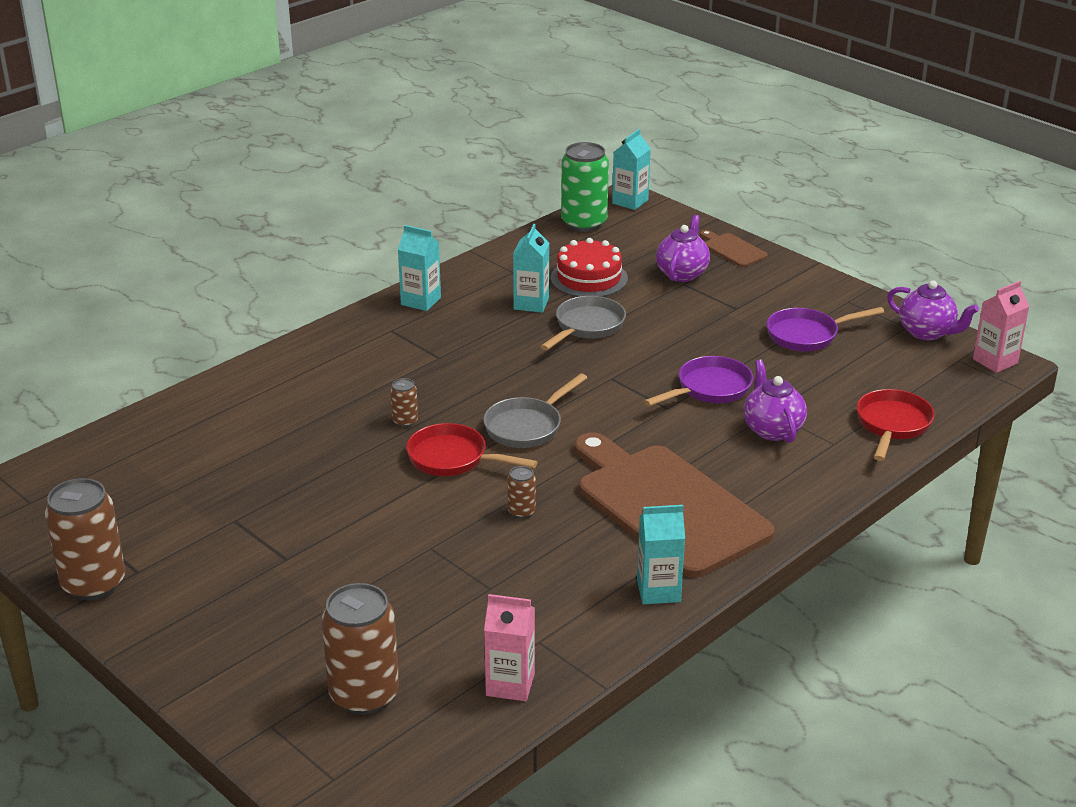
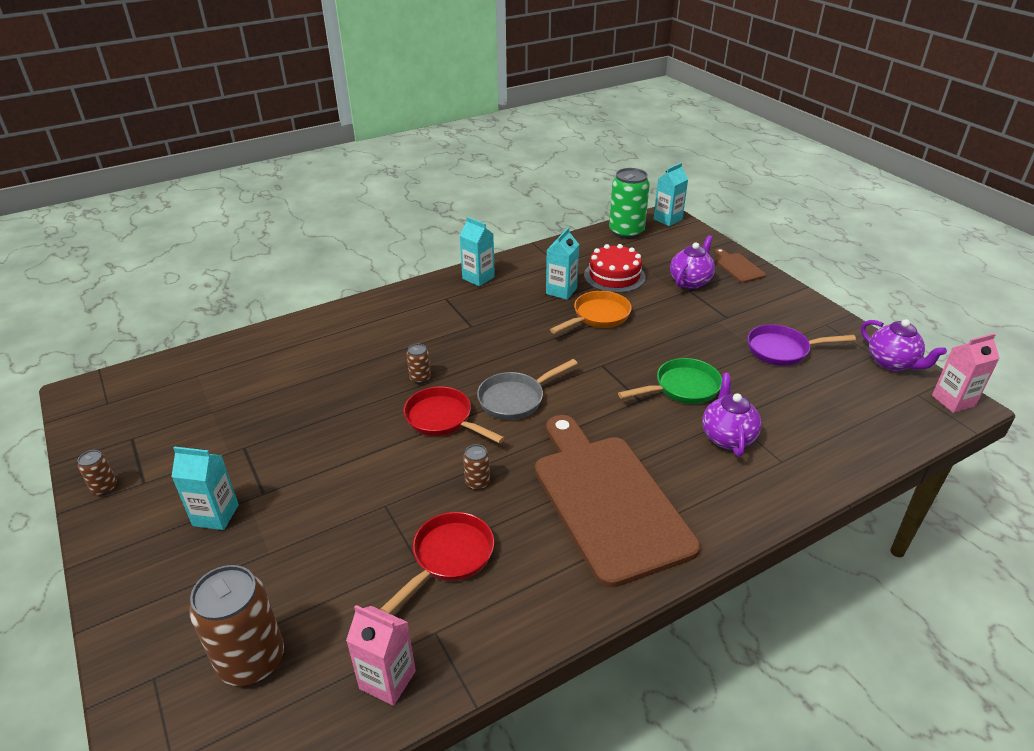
camera: 15 degrees right, 5 degrees up
brown can [45,478,125,600] -> brown can [78,450,117,496], size x0.46
grey pan [540,296,626,350] -> orange pan [550,291,632,334]
turquoise carton [637,505,685,604] -> turquoise carton moved to [171,447,239,530]
purple pan [644,356,753,406] -> green pan [618,358,722,404]
red pan [856,389,935,461] -> red pan moved to [380,512,494,614]

